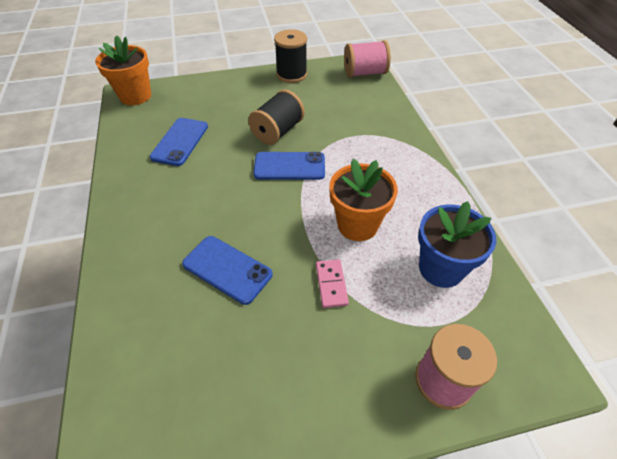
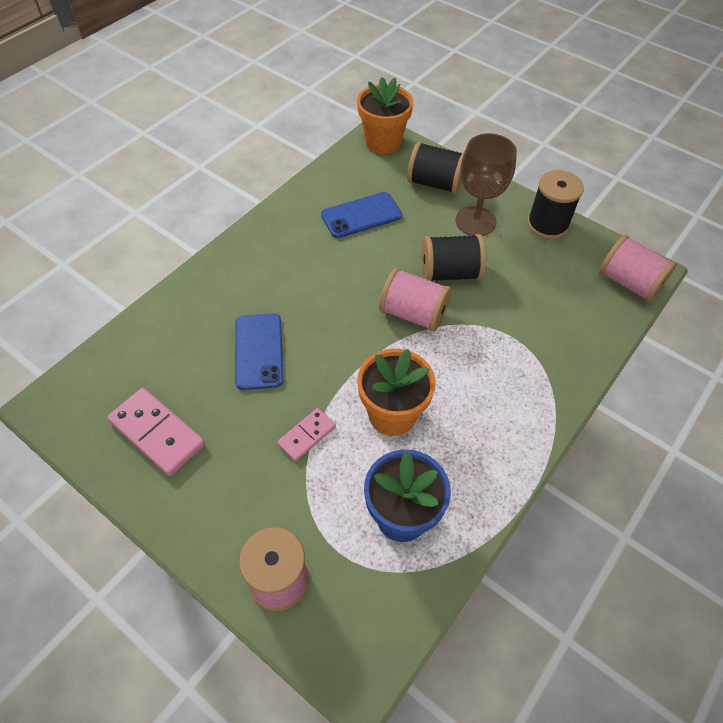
camera: 50 degrees right, 5 degrees up
blue phone [253,152,325,180] -> pink spool [379,268,451,332]
none -> pink domino [107,388,205,476]
none -> black spool [407,142,464,194]
none -> brown goblet [456,133,517,236]

